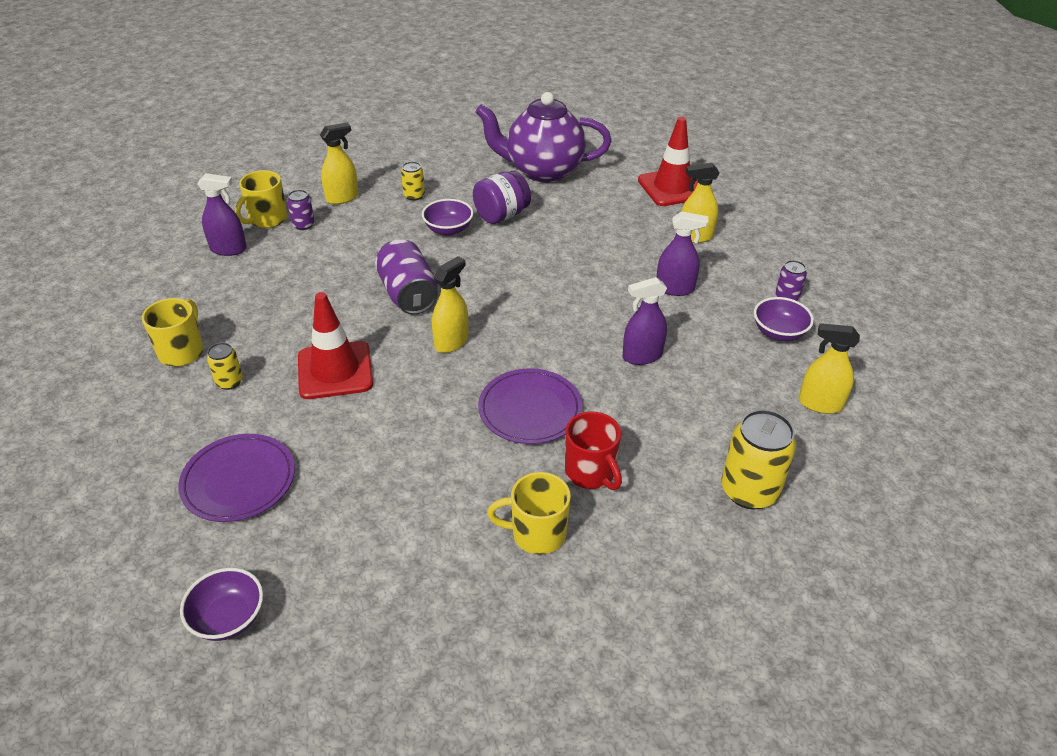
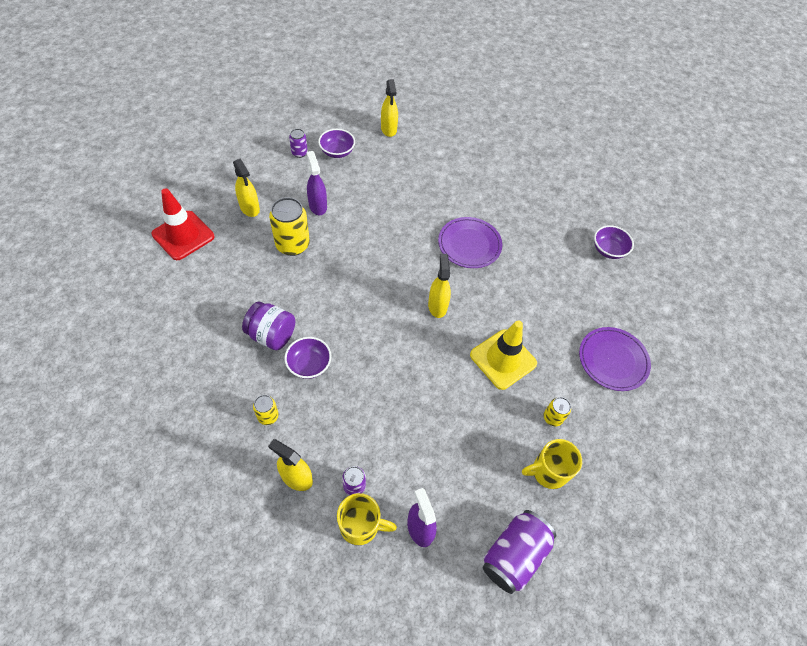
camera: 120 degrees left, 15 degrees up
purple bowl [180,568,263,641] -> purple bowl moved to [594,225,634,259]
red traffic cone [298,292,373,399] -> yellow traffic cone [470,321,537,390]
purple can [375,240,438,314] -> purple can moved to [483,510,556,594]
yellow spray bottle [432,256,469,353] -> yellow spray bottle turned 75 degrees clockwise [428,254,451,318]
purple teapot [476,92,611,183] -> none
yellow mug [487,472,571,555] -> none
red mug [565,412,622,490] -> none
purple spray bottle [622,277,667,365] -> none
yellow can [722,409,796,509] -> yellow can moved to [269,197,310,256]

